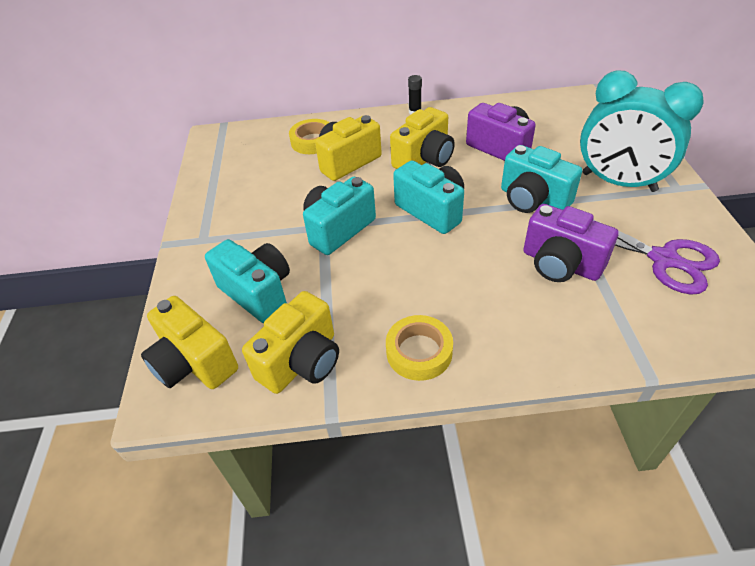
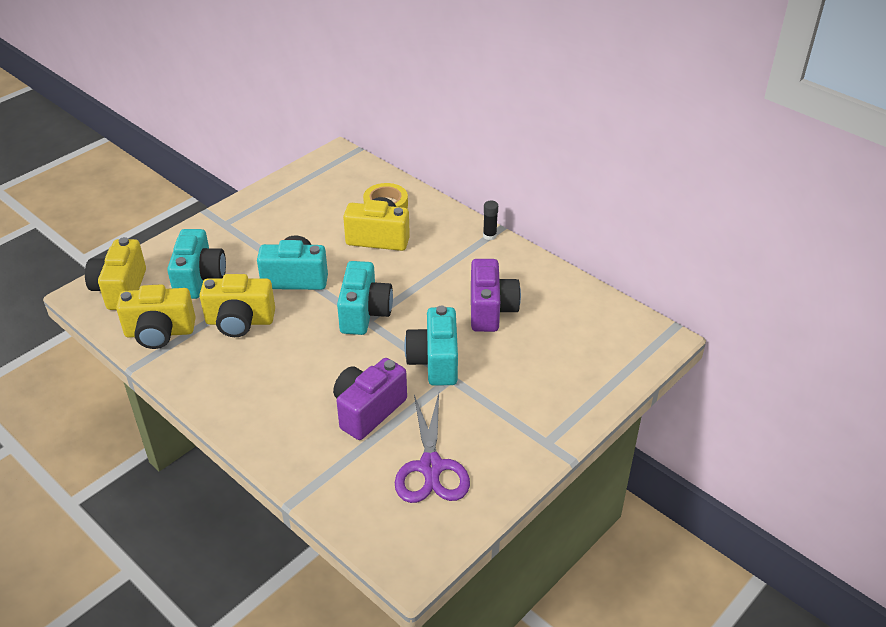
camera: 45 degrees right, 5 degrees down
yellow tape [386,315,453,381] -> none
yellow camera [390,107,455,169] -> yellow camera moved to [200,274,275,337]
purple camera [523,204,619,282] -> purple camera turned 45 degrees clockwise [333,358,407,440]
turquoise clock [580,71,703,192] -> none

